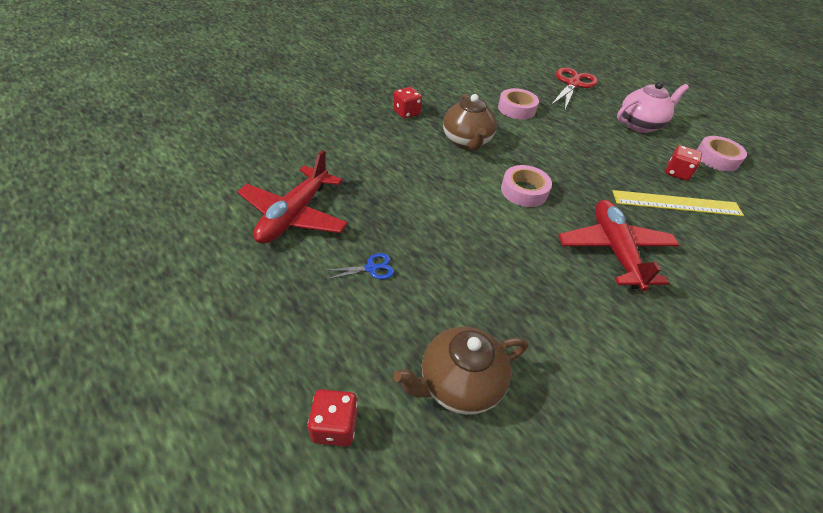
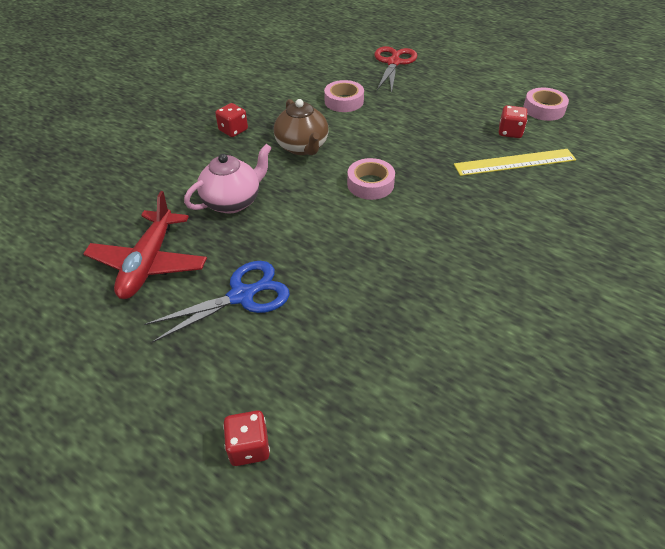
camera: 10 degrees left, 0 degrees up
blue scissors [323,253,394,280] -> blue scissors [144,261,290,343], size x2.03
brown teapot [393,327,527,415] -> none
red plane [558,200,679,291] -> none
pink teapot [617,82,689,133] -> pink teapot moved to [184,144,272,214]

